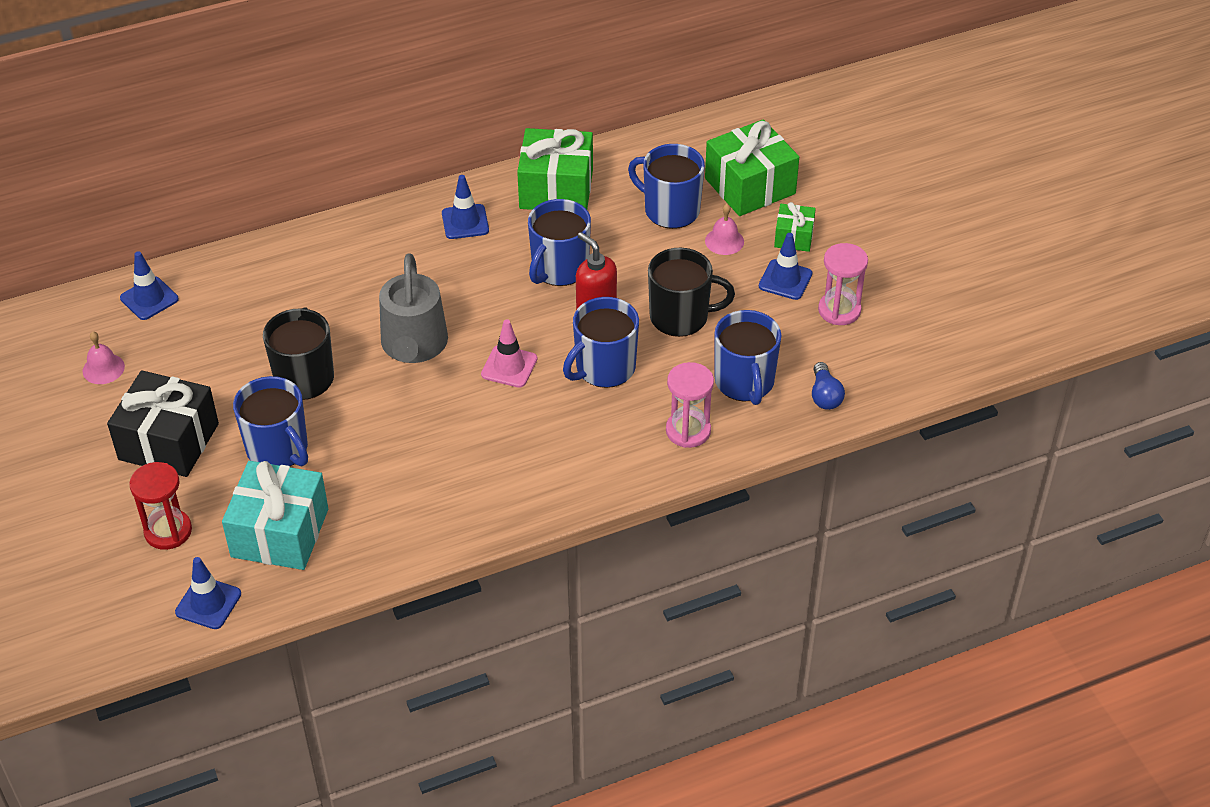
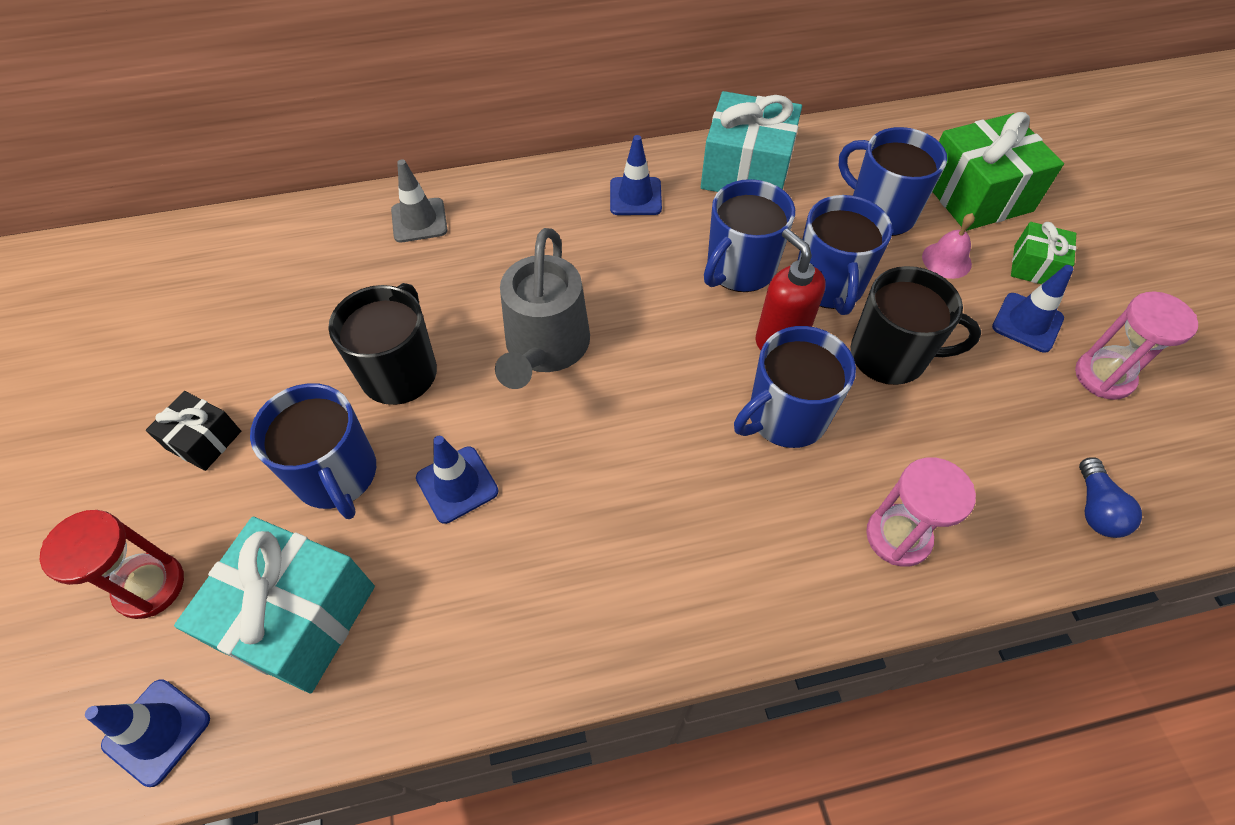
camera: 10 degrees right, 10 degrees up
pink bell [82,331,125,384] -> none
black gift [107,370,219,477] -> black gift [146,391,241,471], size x0.53
blue traffic cone [120,251,179,320] -> blue traffic cone moved to [416,436,499,524]
pink traffic cone [481,319,537,388] -> none
green gift [517,128,593,210] -> turquoise gift [701,91,802,192]
blue mug [714,310,782,405] -> blue mug moved to [797,195,893,315]
none -> grey traffic cone [391,159,447,242]

